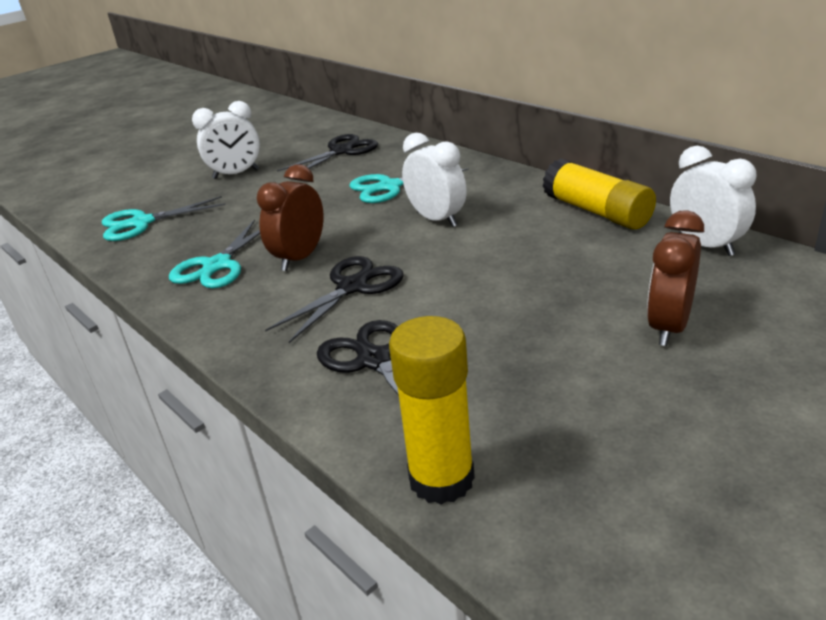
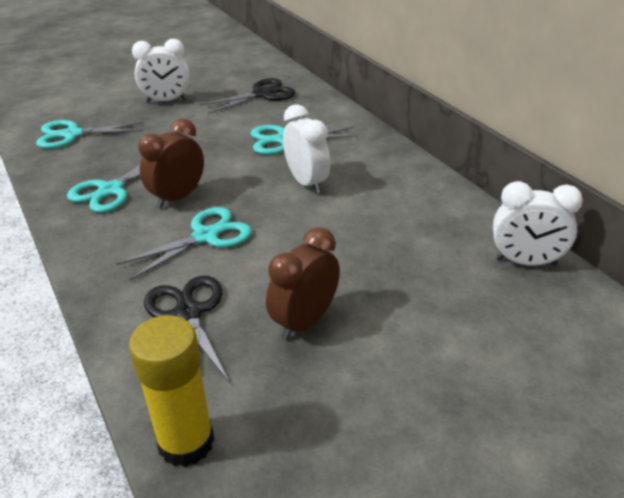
camera: 10 degrees right, 5 degrees up
black scissors [265,256,403,343] -> turquoise scissors [116,207,252,280]
yellow glue stick [543,158,656,229] -> none
brown clock [647,210,704,346] -> brown clock moved to [266,227,340,340]
white clock [670,146,756,256] -> white clock turned 120 degrees clockwise [493,181,583,266]

